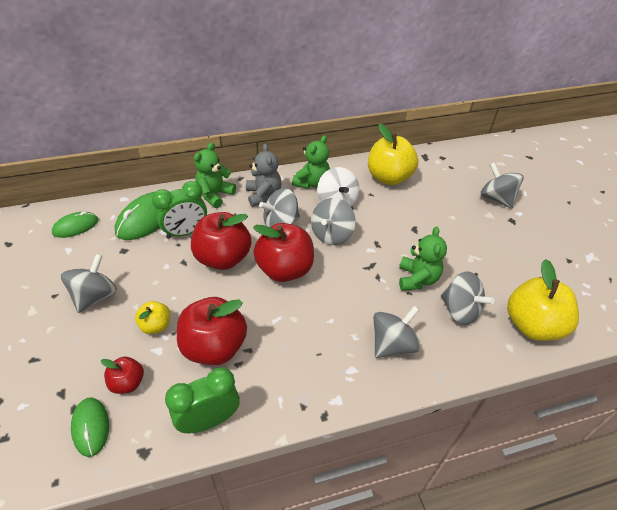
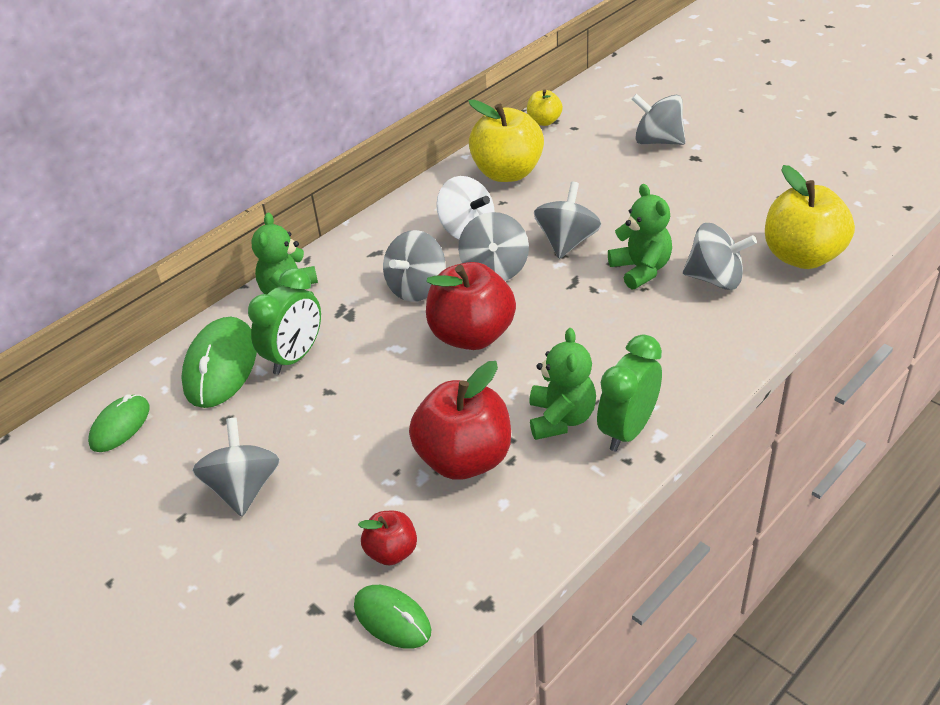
camera: 25 degrees left, 5 degrees down
yellow apple [135,301,170,334] -> yellow apple moved to [527,89,563,126]
green clock [165,367,240,433] -> green clock moved to [597,334,662,451]
red apple [191,212,251,270] -> none
grey teddy bear [246,144,281,207] -> none
green teddy bear [292,135,330,189] -> green teddy bear moved to [529,328,596,440]
grey spinning top [373,306,421,358] -> grey spinning top moved to [534,182,601,259]

